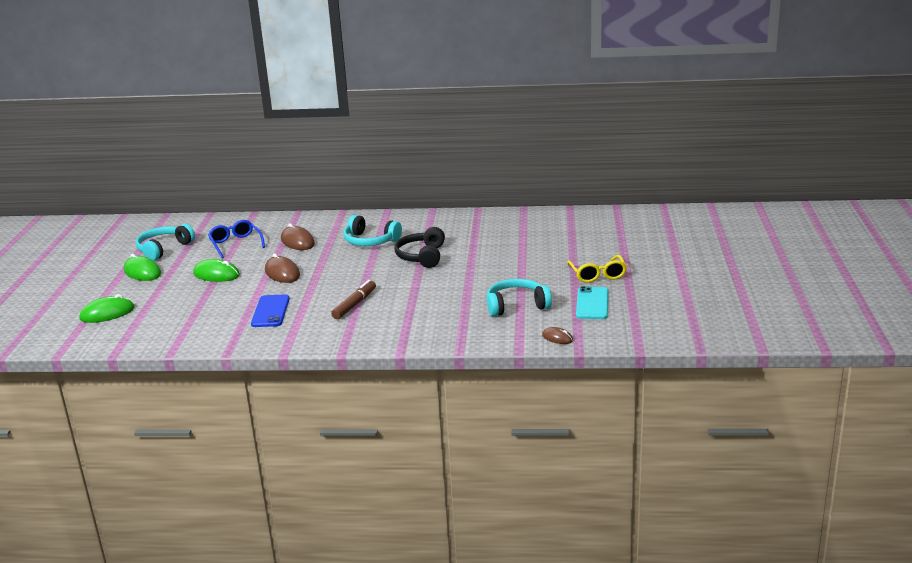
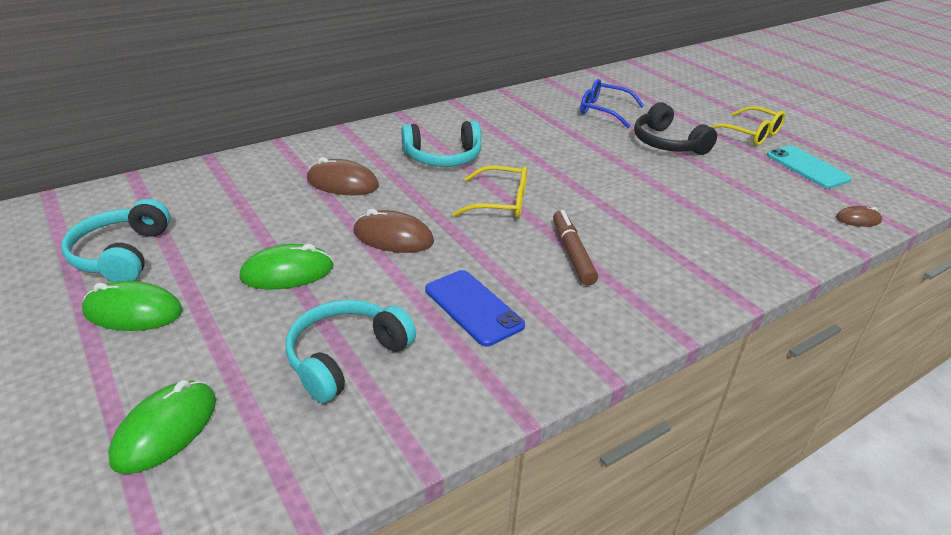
camera: 40 degrees left, 10 degrees up
blue glasses [208,220,265,258] -> blue glasses moved to [580,79,644,128]
black headphones [395,227,445,268] -> black headphones moved to [634,102,717,155]
turquoise headphones [487,279,552,317] -> turquoise headphones moved to [285,300,416,403]
none -> yellow glasses [452,166,527,219]

